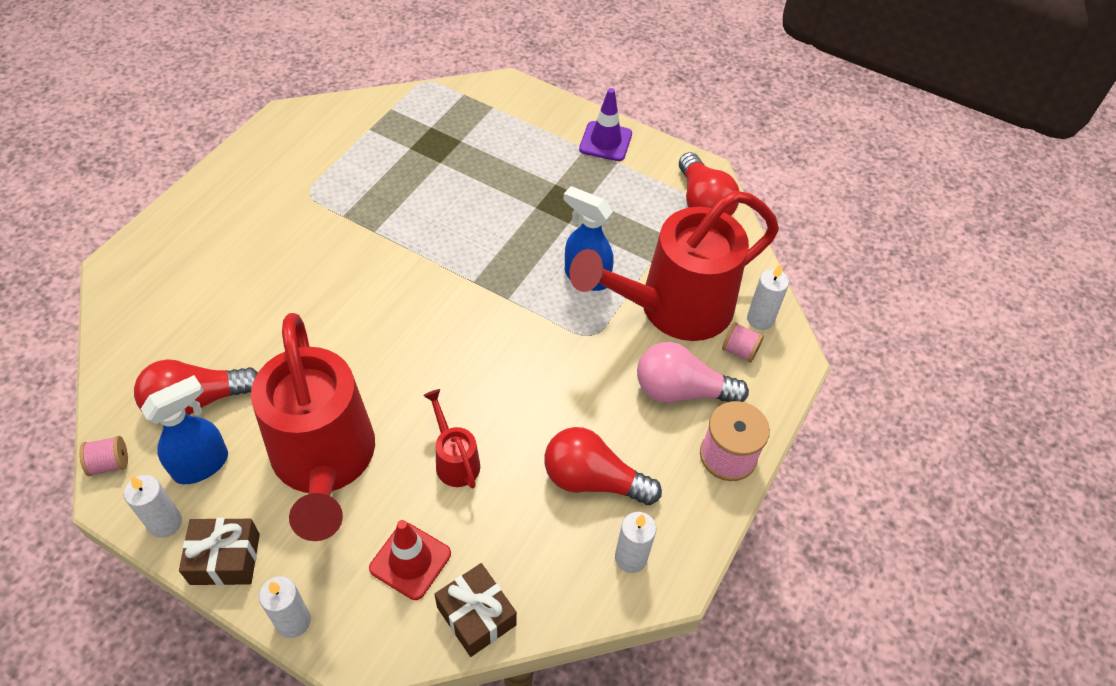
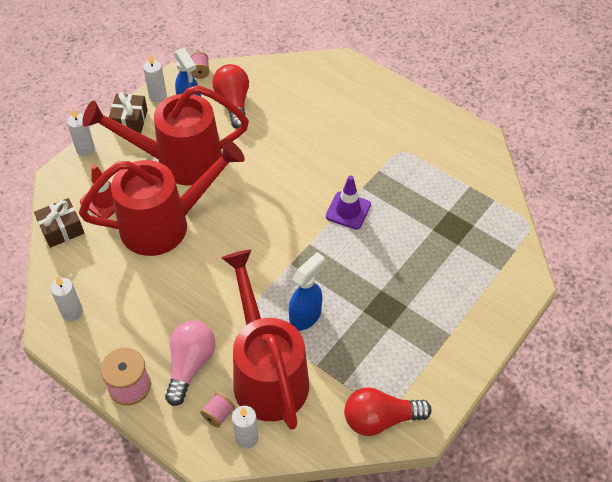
camera: 100 degrees right, 0 degrees up
red watering can [423,389,480,488] -> red watering can [79,139,245,256], size x2.38
red light bulb [544,427,662,505] -> none
purple traffic cone [579,88,632,161] -> purple traffic cone moved to [326,175,371,229]

